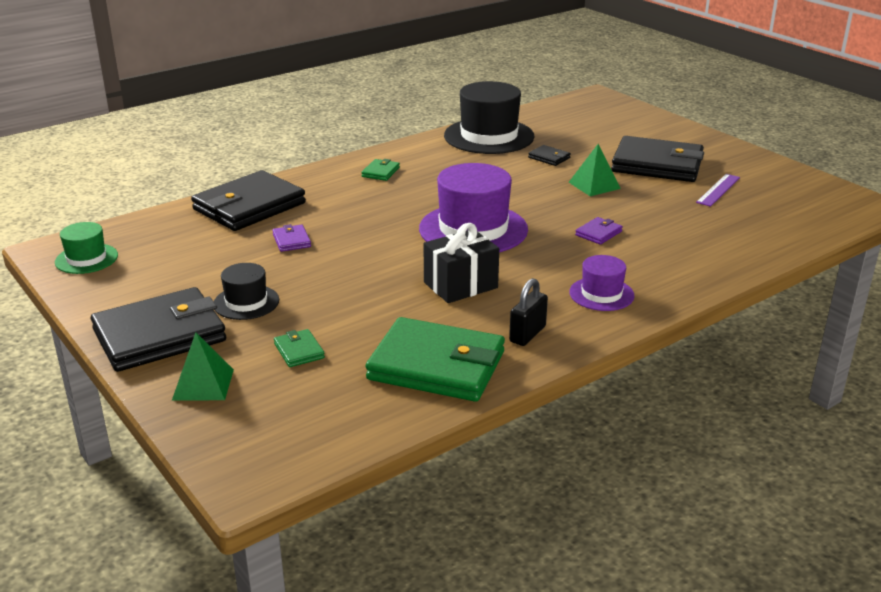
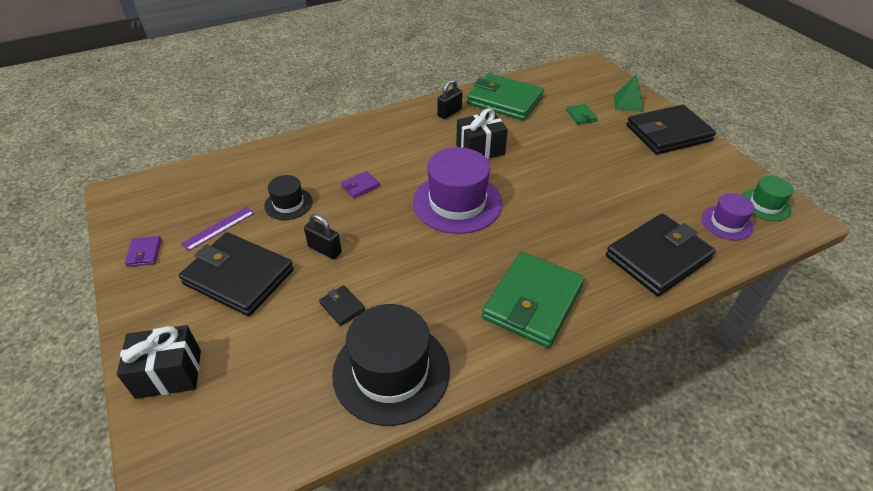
camera: 170 degrees left, 15 degrees up
black hat [214,263,279,320] -> black hat moved to [264,175,313,220]
purple wallet [272,224,311,252] -> purple wallet moved to [125,236,162,267]
green wallet [361,159,400,181] -> green wallet [482,252,585,348], size x2.41
green pyramid [569,144,621,196] -> black padlock [304,214,342,259]
purple hat [569,255,634,311] -> purple hat moved to [701,193,754,240]
none -> black gift [117,325,201,399]

